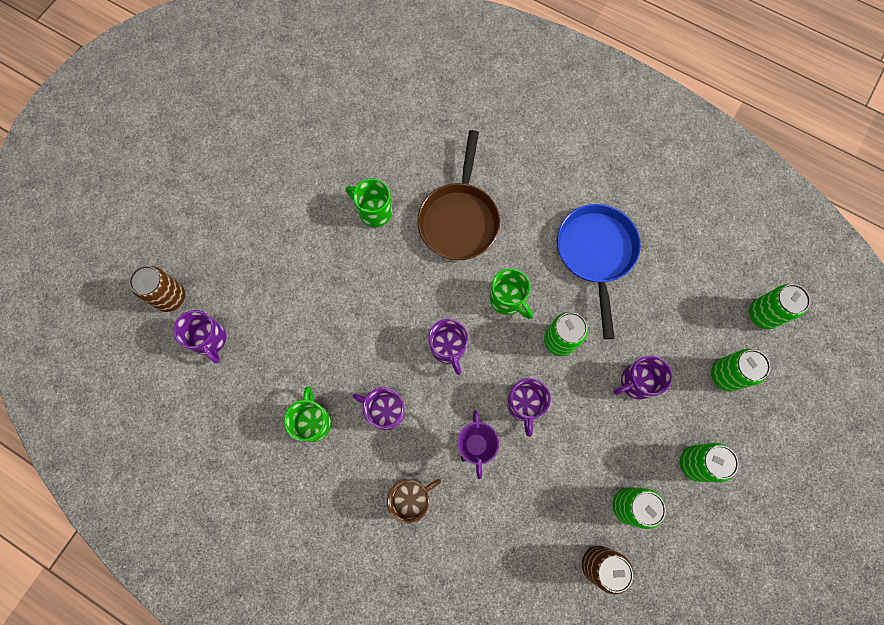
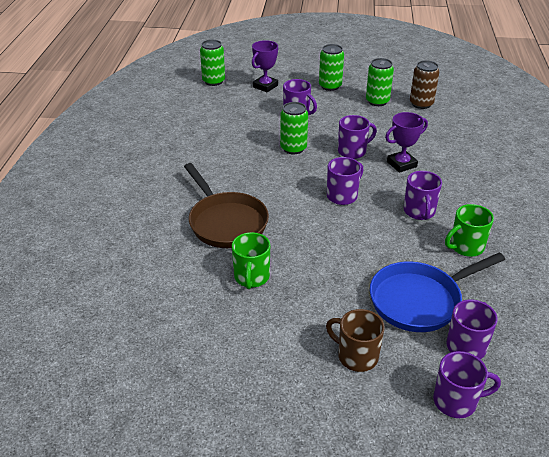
camera: 115 degrees left, 35 degrees down
brown can [129,266,185,312] -> purple mug [433,351,501,418]
brown mug [387,479,441,524] -> brown mug moved to [326,309,385,372]
brown pan [417,130,500,260] -> brown pan turned 75 degrees clockwise [184,163,269,248]
green mug [490,268,533,319] -> none
blue pan [557,204,641,339] -> blue pan moved to [370,253,505,332]
green can [711,349,771,391] -> purple trophy [252,40,278,93]

